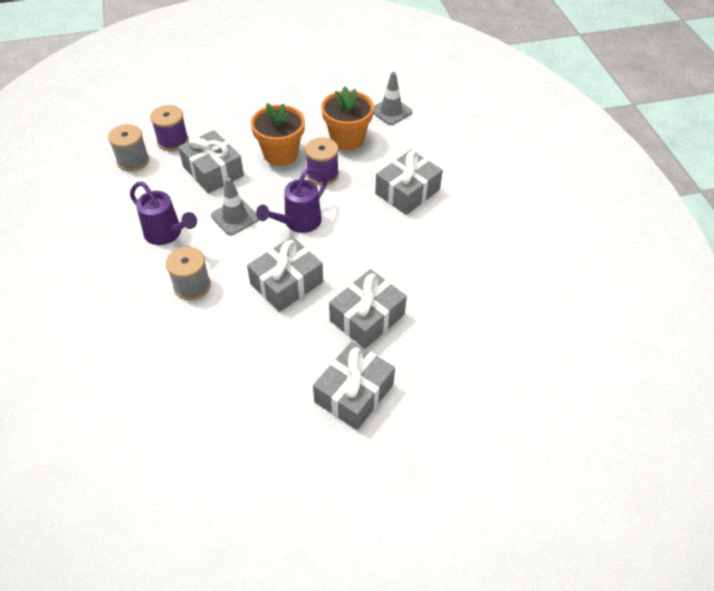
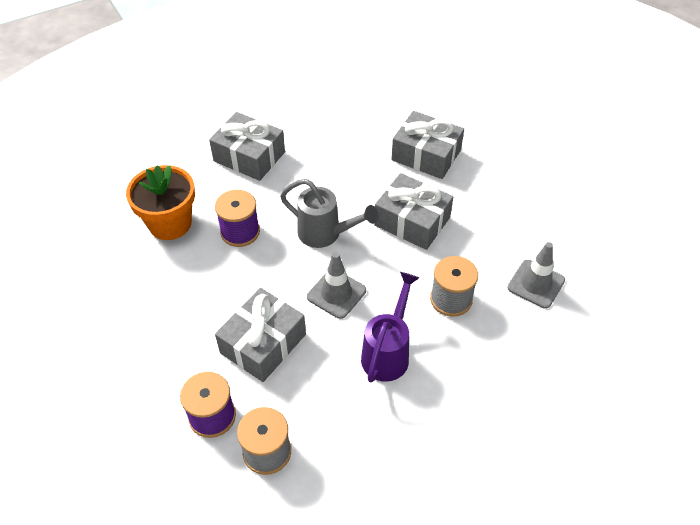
camera: 105 degrees left, 0 degrees up
orange flower pot [251,103,305,166] -> none
purple watering can [256,169,327,233] -> grey watering can [280,179,378,248]
grey gift [313,341,395,430] -> none
grey traffic cone [373,72,413,125] -> grey traffic cone moved to [507,242,565,308]

